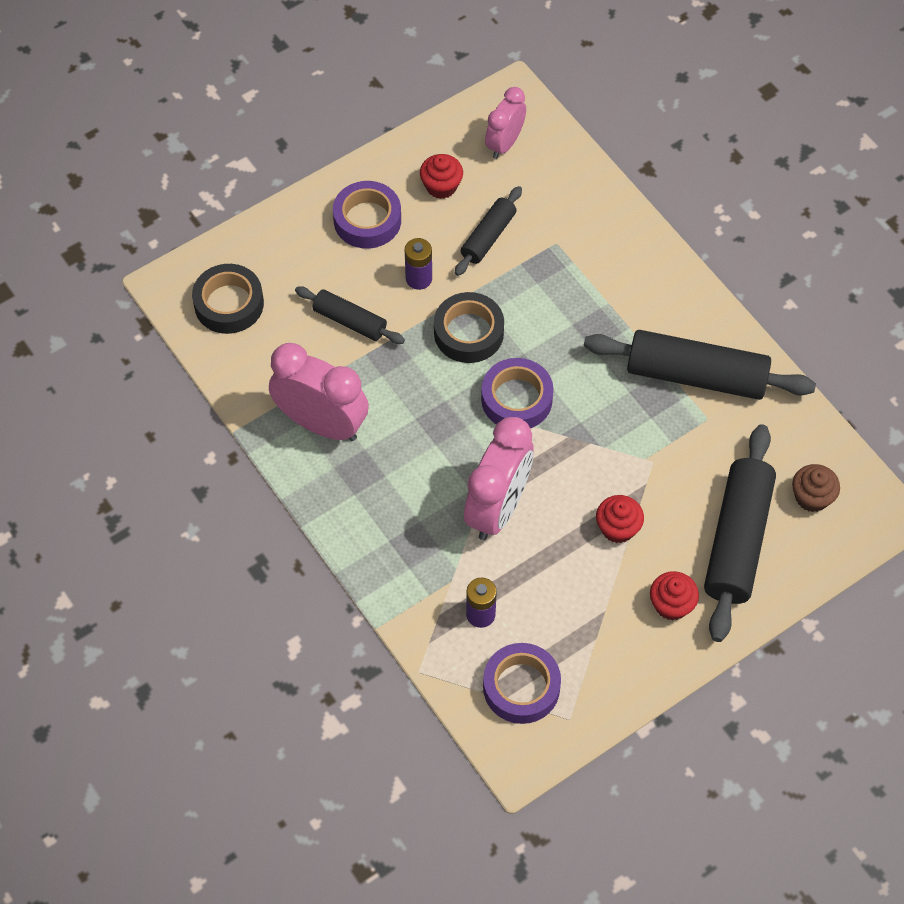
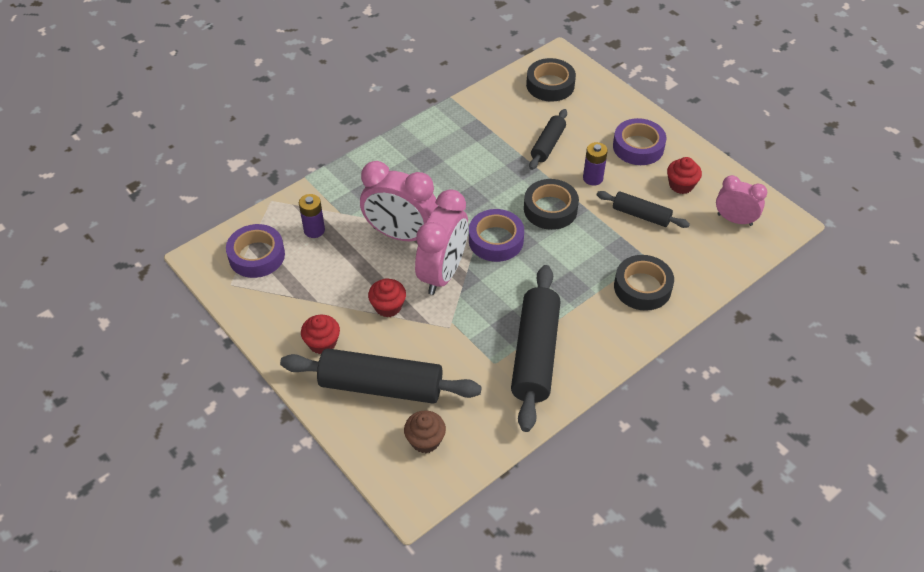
camera: 85 degrees right, 10 degrees down
pink clock [269,343,369,441] -> pink clock moved to [415,189,468,295]
none -> black tape [614,255,674,311]

